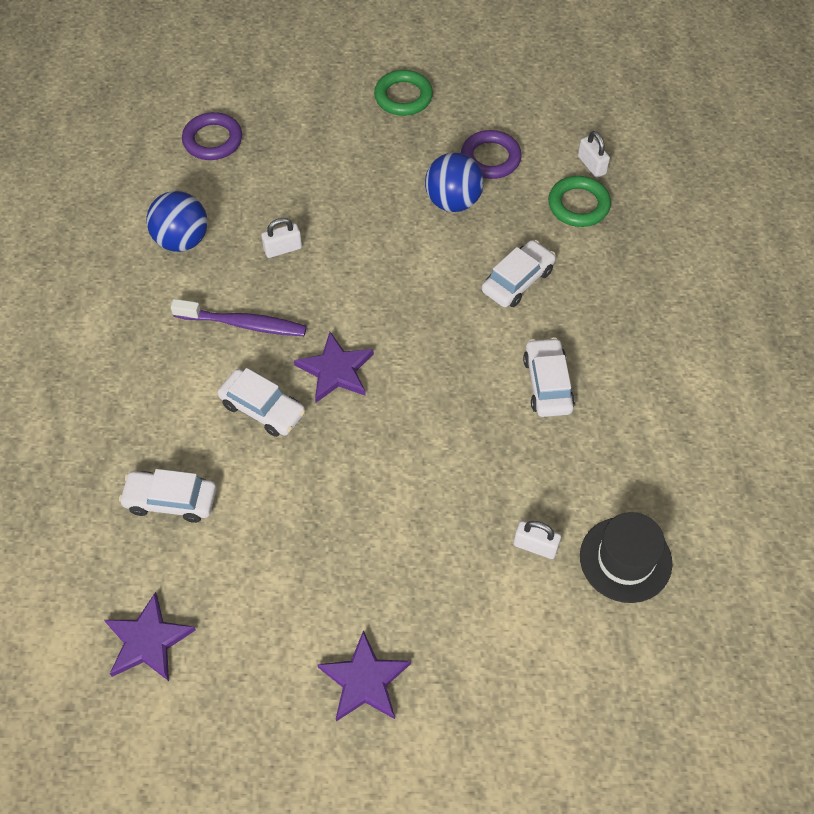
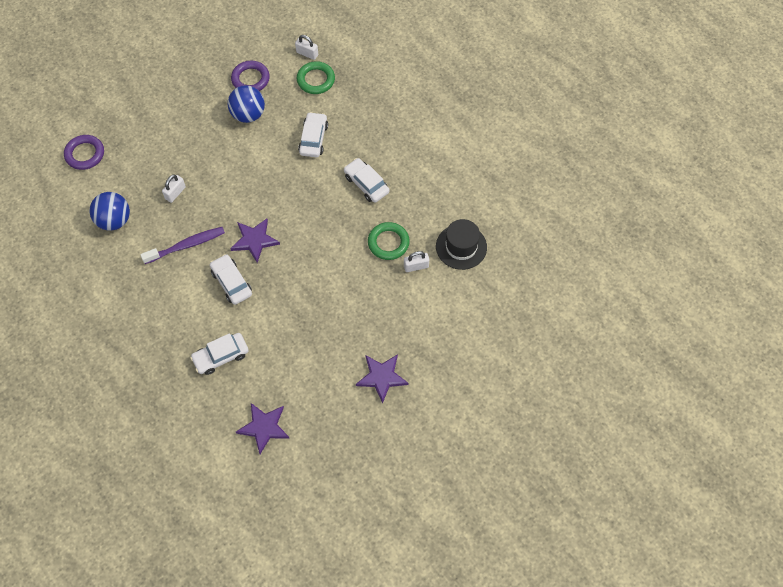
camera: 35 degrees left, 5 degrees up
white car [218,368,305,437] -> white car turned 120 degrees counterclockwise [210,254,252,305]
green ring [374,70,433,116] -> green ring moved to [368,222,410,260]

